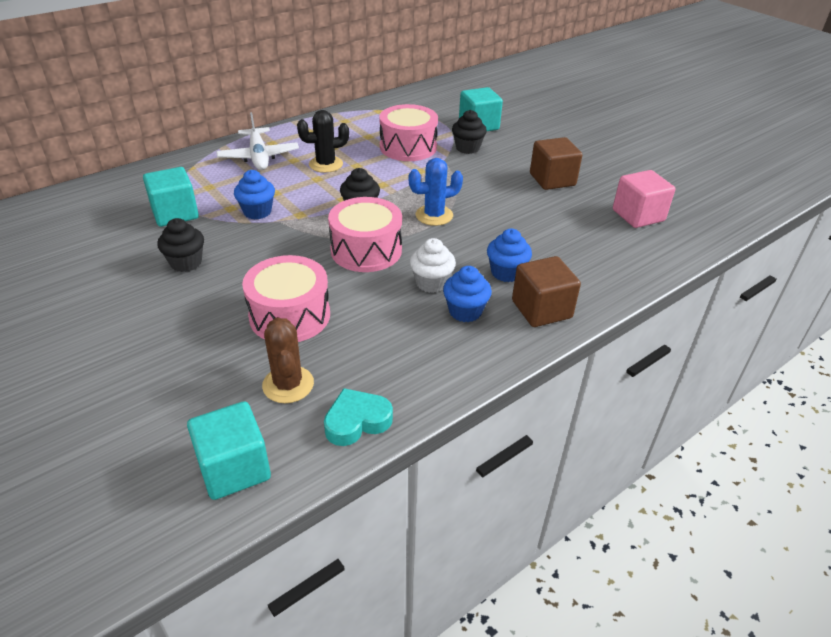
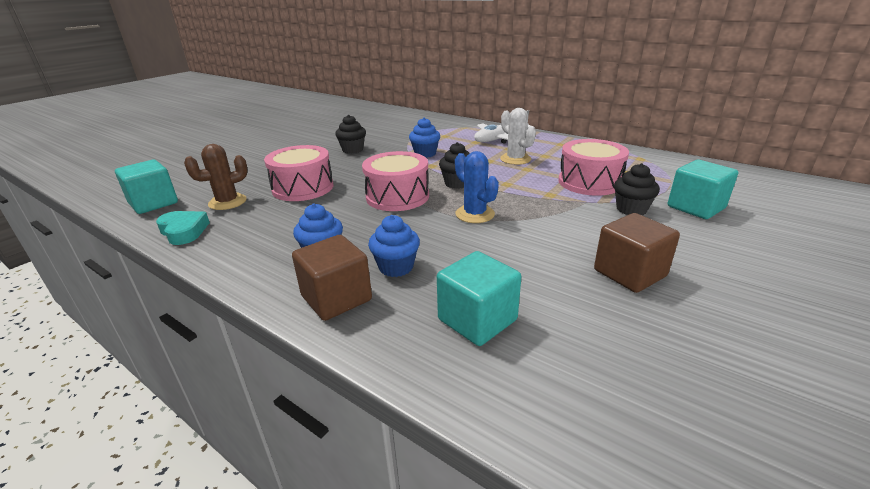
camera: 75 degrees right, 10 degrees down
turquoise cube [143,167,199,227] -> turquoise cube moved to [437,251,521,346]
black cactus [297,110,349,173] -> white cactus [500,108,536,165]
white cupcake [410,238,456,293] -> none
pink cube [613,170,675,228] -> none

